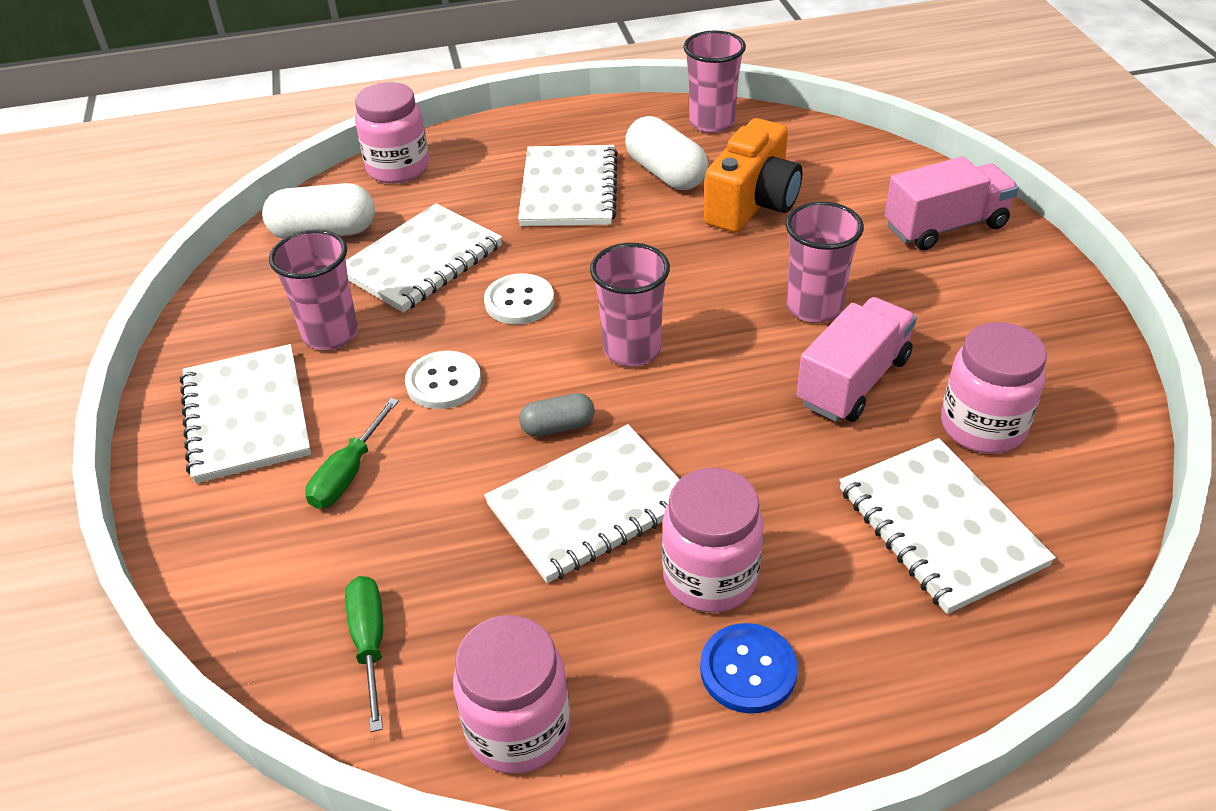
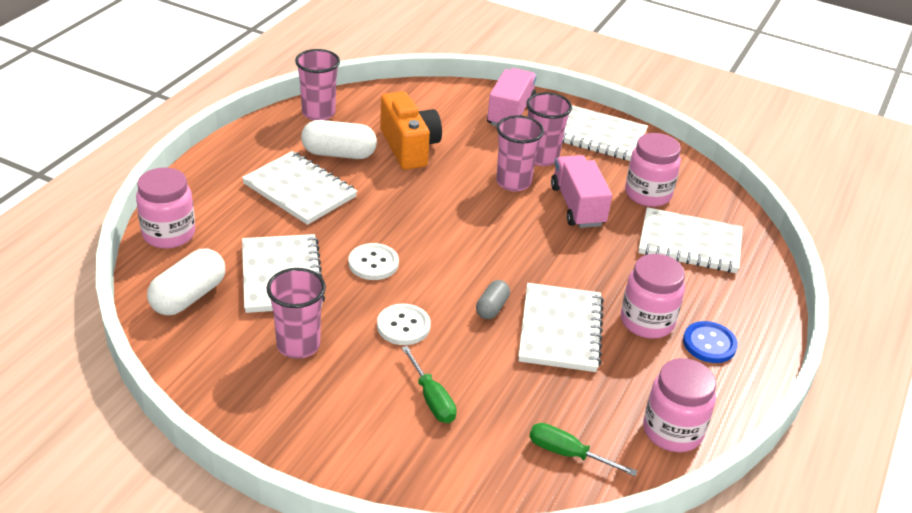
camera: 55 degrees left, 5 degrees down
white notebook [180,344,311,483] -> white notebook moved to [562,105,648,161]
pink cup [590,243,670,367] -> pink cup moved to [526,92,572,166]

